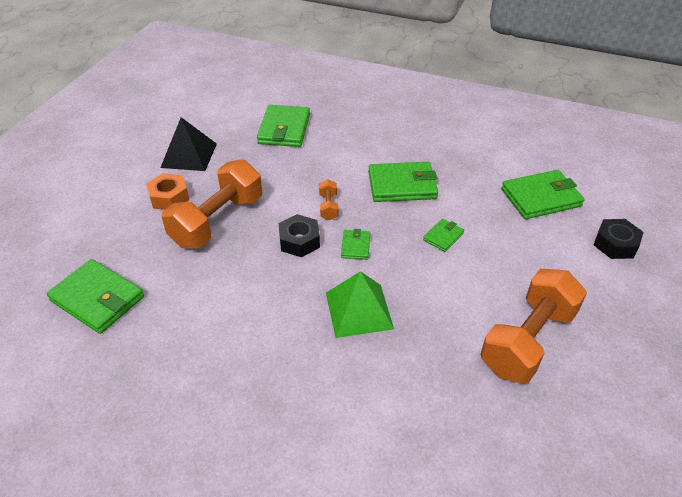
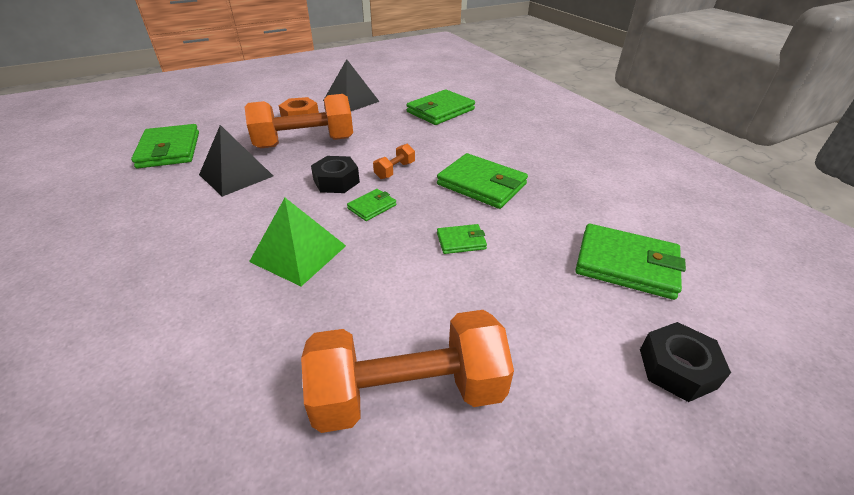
camera: 40 degrees right, 5 degrees down
none -> black pyramid [199,125,273,197]

